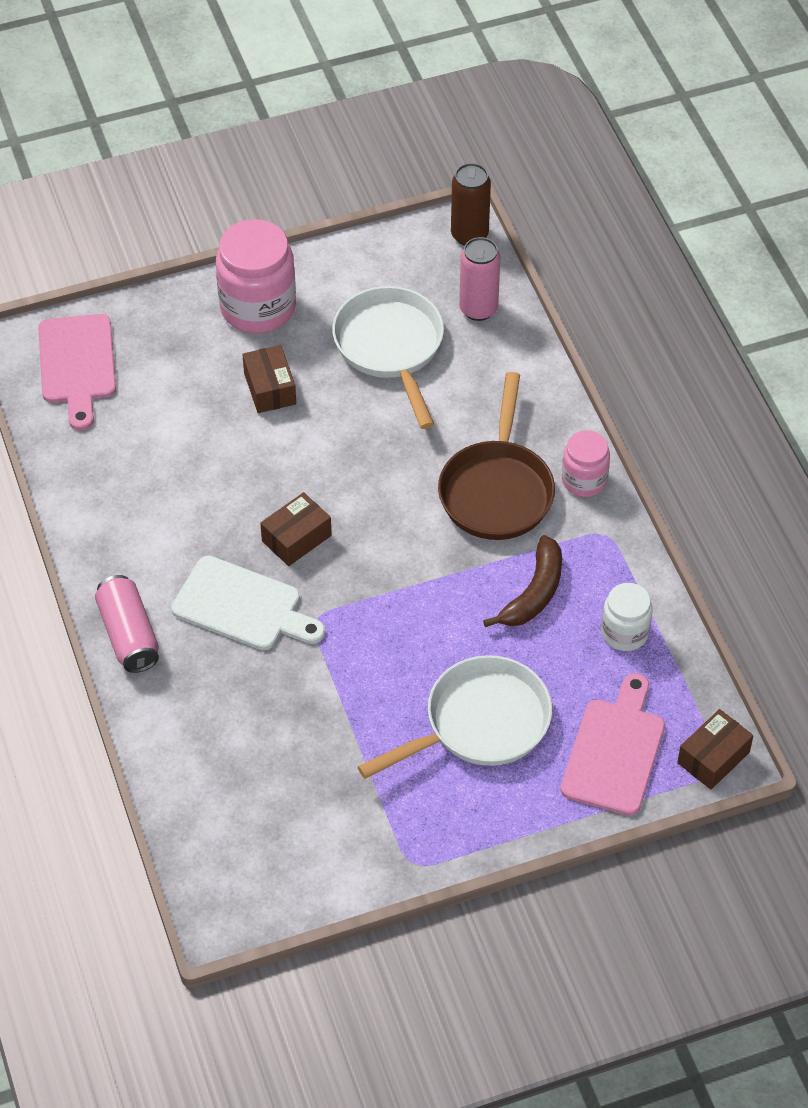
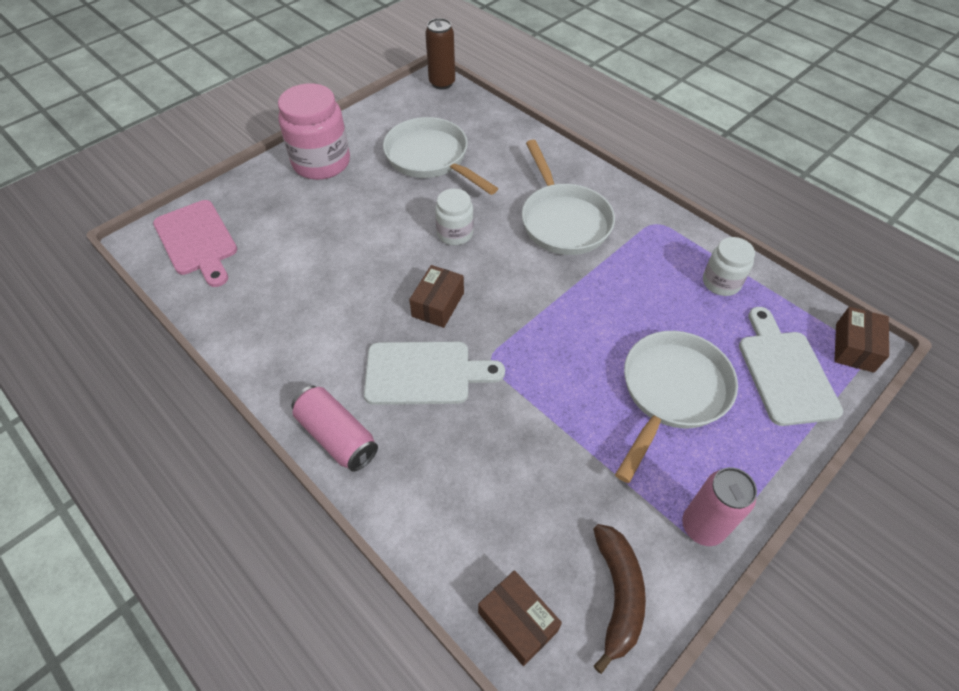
camera: 25 degrees left, 0 degrees up
brown box [242,345,296,413] -> brown box moved to [478,570,562,666]
brown pan [438,372,555,540] -> white pan [522,140,615,255]
pink can [459,237,500,321] -> pink can moved to [682,467,757,546]
brown banana [483,535,562,627] -> brown banana moved to [593,524,646,674]
pink cutting board [560,673,665,816] -> white cutting board [739,307,843,426]
pink jar [562,430,610,497] -> none
none -> white jar [435,189,474,245]

